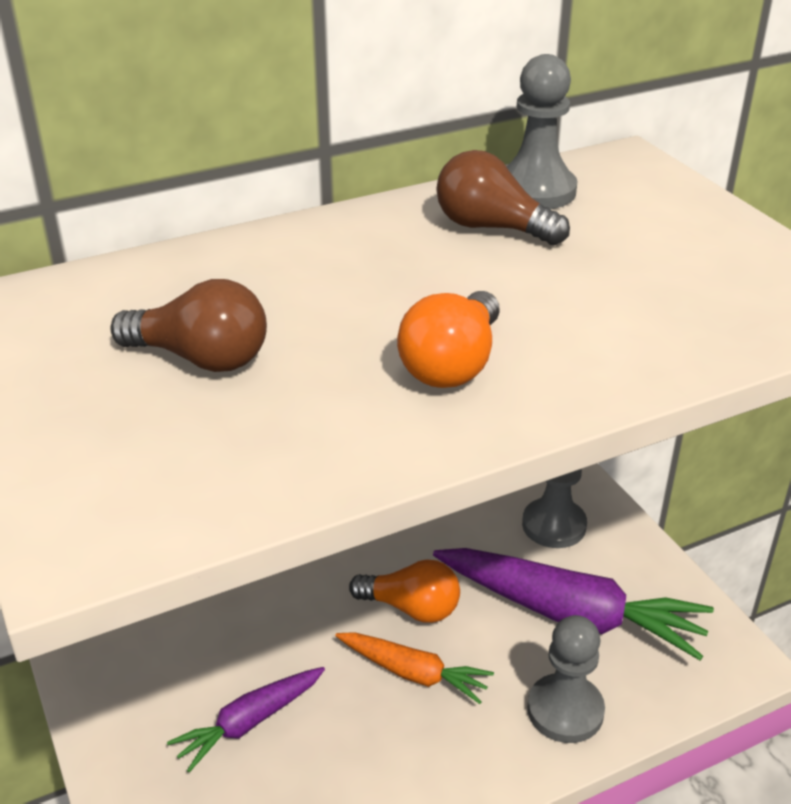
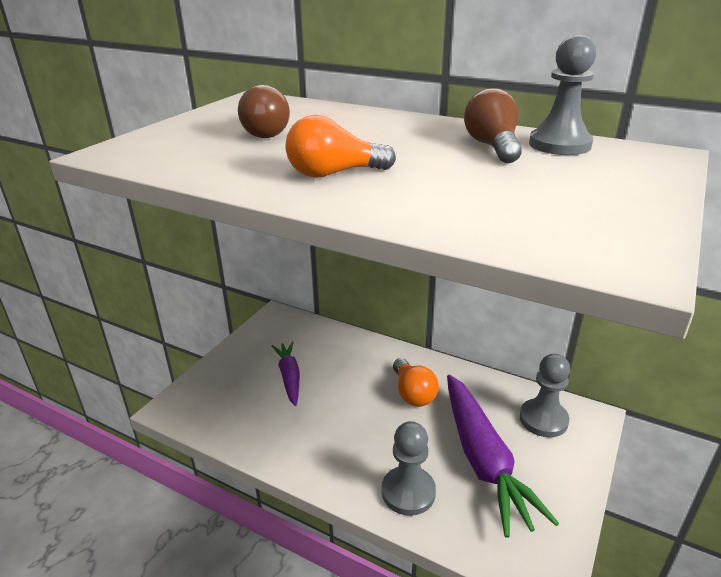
camera: 55 degrees right, 5 degrees down
purple carrot [167,667,325,772] -> purple carrot turned 60 degrees clockwise [271,341,300,406]
orange carrot [335,632,494,704] -> none

